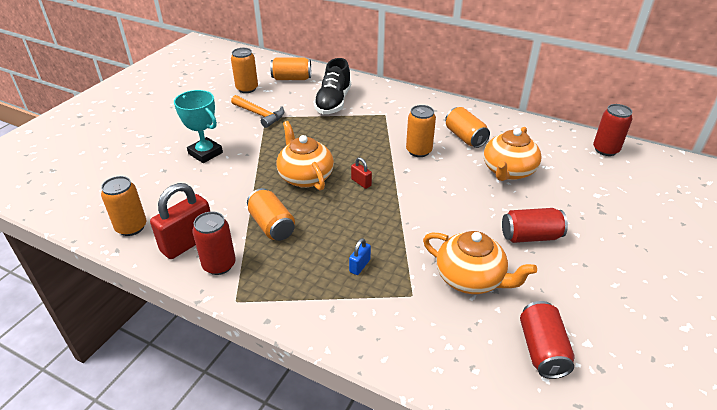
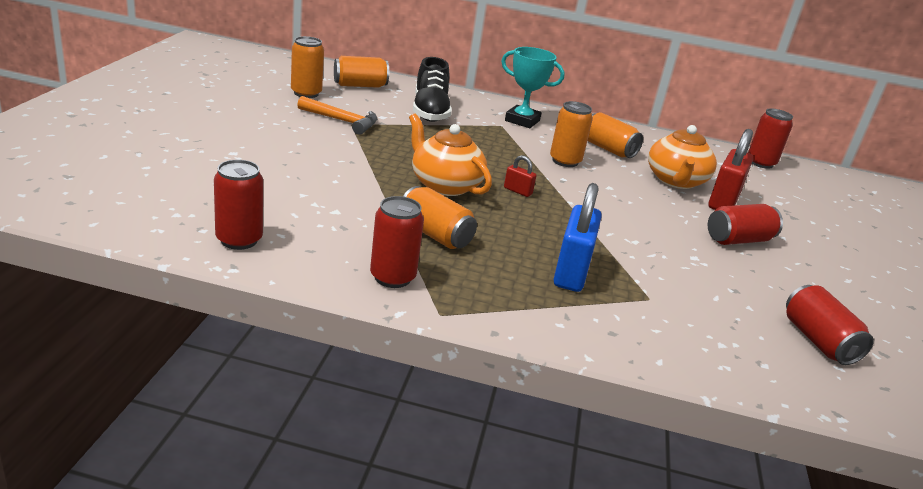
camera: 20 degrees left, 10 degrees down
orange can [101,176,147,236] -> red can [214,160,263,250]
red padlock [150,183,210,259] -> red padlock moved to [708,129,753,210]
turquoise trophy [174,90,223,163] -> turquoise trophy moved to [501,47,565,128]
blue padlock [349,238,371,275] -> blue padlock [554,183,602,292], size x2.13
orange teapot [423,231,537,294] -> none

